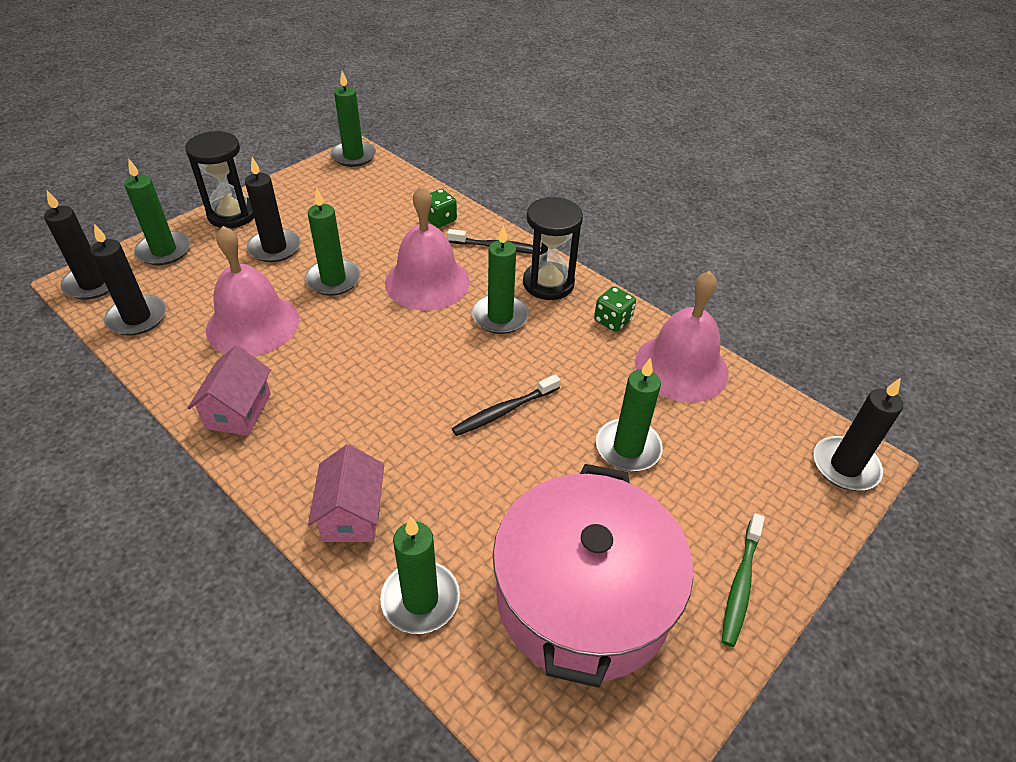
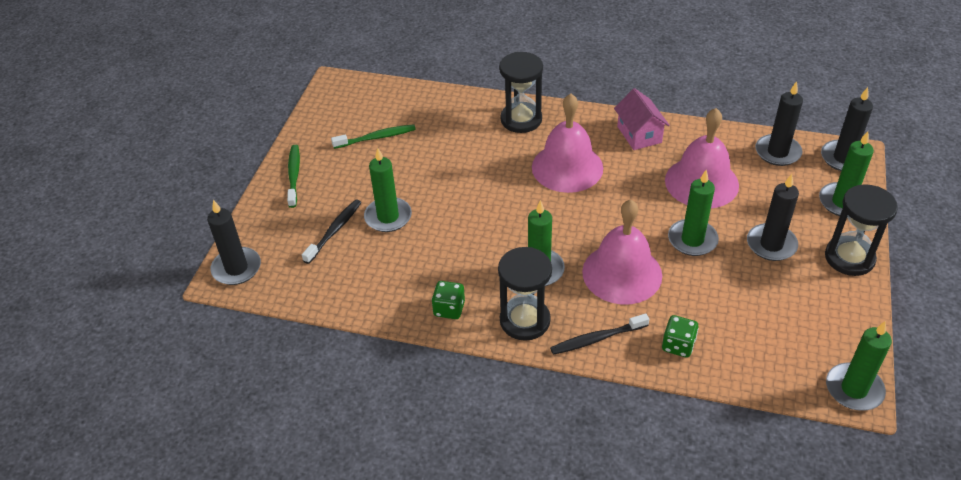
camera: 155 degrees right, 0 degrees up
pink house [308,444,384,542] -> black hourglass [499,52,543,133]
green candle [380,516,460,634] -> none
black toothbrush [452,374,561,436] -> black toothbrush moved to [302,199,362,264]
pink pot [493,464,693,688] -> green toothbrush [331,124,416,149]
pink bell [635,271,729,402] -> pink bell moved to [532,93,603,193]

